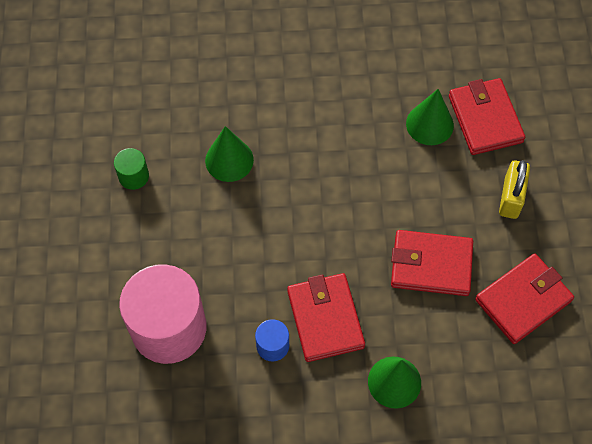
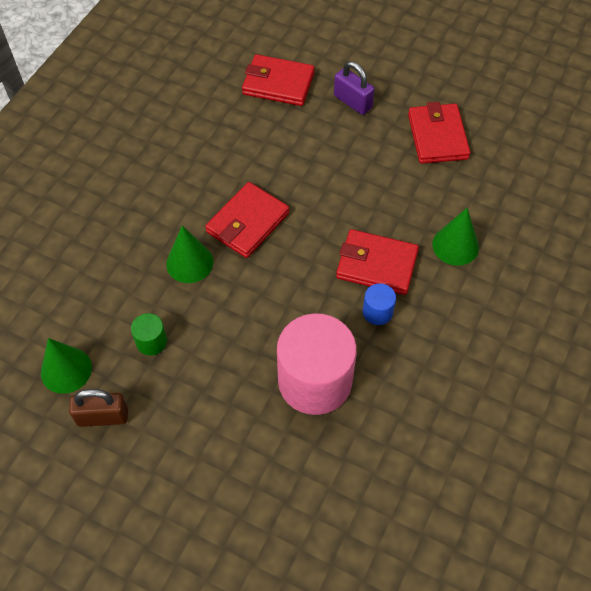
camera: 60 degrees left, 5 degrees down
red wallet [391,230,473,296] -> red wallet moved to [205,182,289,258]
green cone [406,89,454,145] -> green cone moved to [41,338,92,394]
yellow padlock [499,160,530,219] -> purple padlock [334,61,375,115]
none -> brown padlock [69,389,128,427]

